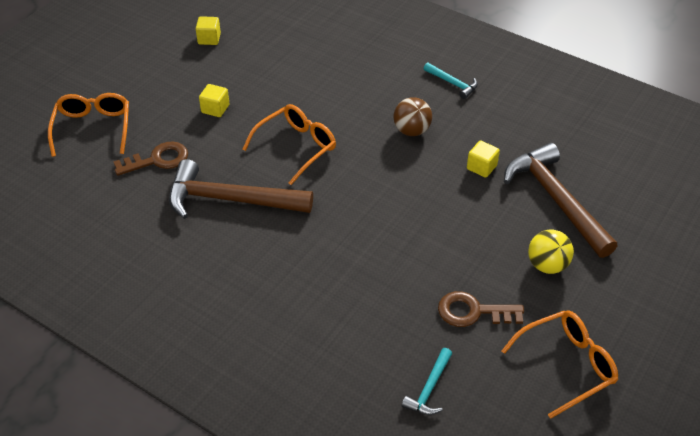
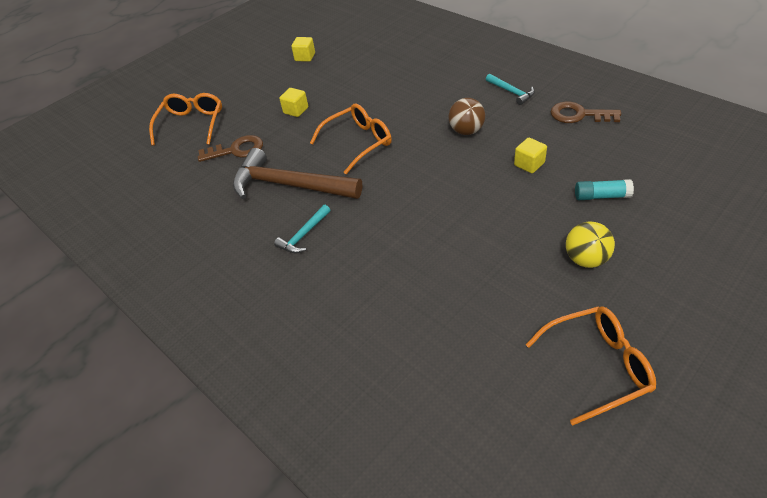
camera: 15 degrees right, 0 degrees up
turquoise hammer [402,348,452,415] -> turquoise hammer moved to [274,205,330,254]
brown key [438,291,524,327] -> brown key moved to [551,102,621,123]
brown hammer [504,143,617,258] -> turquoise glue stick [575,179,634,200]

